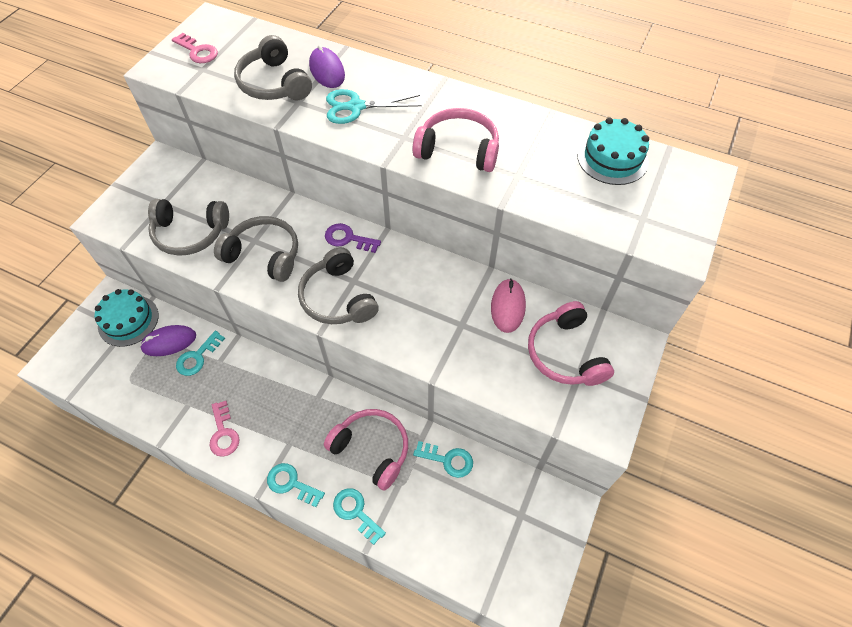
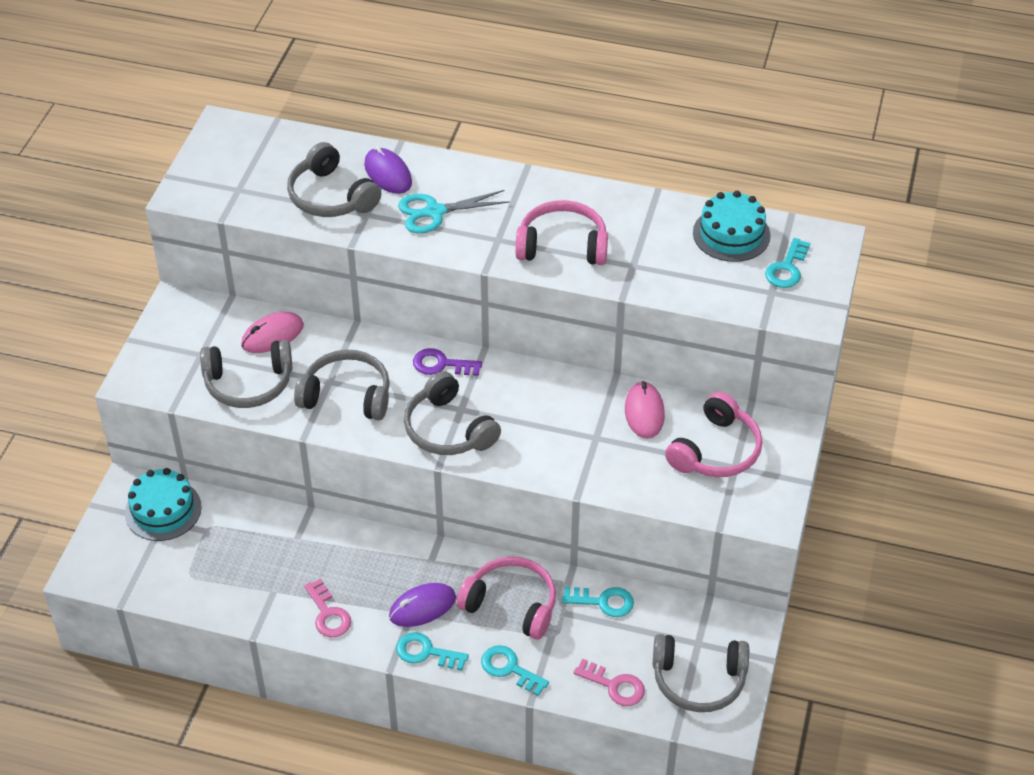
camera: 10 degrees left, 10 degrees down
purple mouse [140,325,196,356] -> purple mouse moved to [389,583,456,627]
pink key [172,33,218,63] -> pink key moved to [573,659,645,706]
turquoise key [176,331,225,376] -> turquoise key moved to [765,238,810,288]
pink headphones [528,301,614,386] -> pink headphones turned 120 degrees counterclockwise [665,392,762,477]
none -> pink mouse [241,312,304,353]
none -> grey headphones [653,634,749,712]

